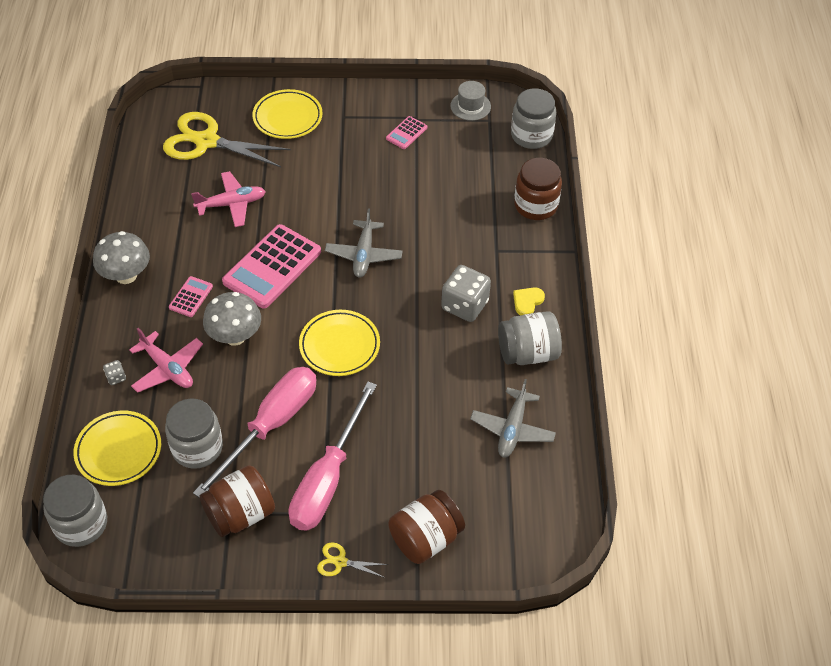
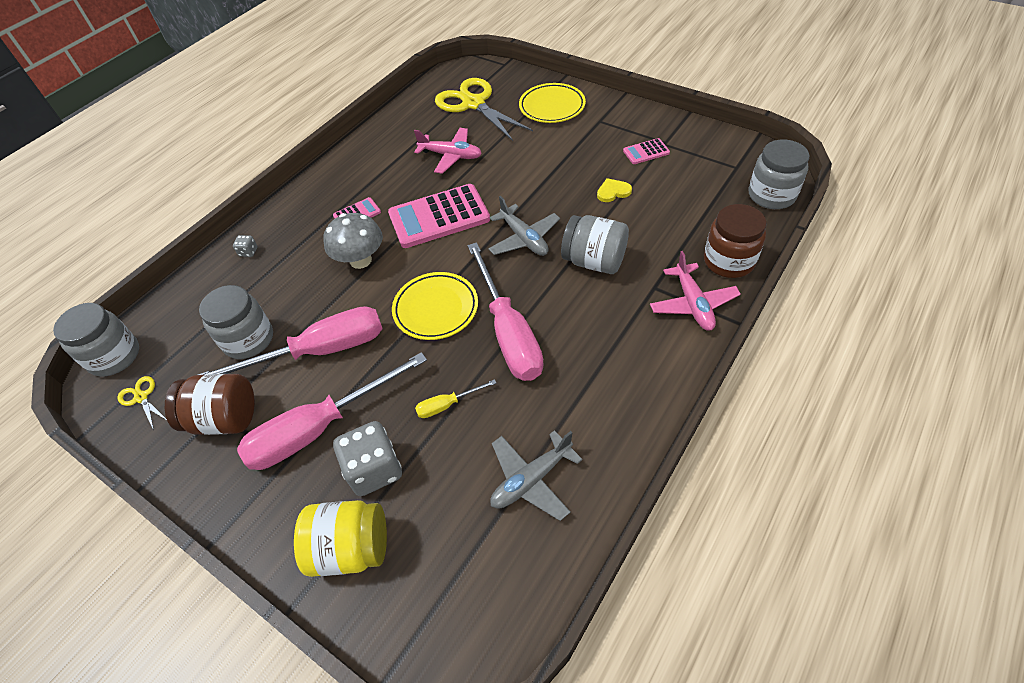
camera: 40 degrees right, 0 degrees up
yellow plate [74,411,161,486] -> none
grey mushroom [93,231,150,284] -> none
pink plane [129,328,203,393] -> pink plane moved to [650,251,741,331]
yellow scissors [317,542,388,578] -> yellow scissors moved to [117,376,167,430]
grey plane [325,209,403,278] -> grey plane turned 75 degrees counterclockwise [488,196,560,256]
brown jar [388,490,465,564] -> yellow jar [294,500,387,577]
grey dice [441,265,491,322] -> grey dice moved to [333,421,402,496]
grey hat [450,81,491,121] -> none
grey jar [498,311,562,365] -> grey jar moved to [561,215,629,274]
yellow heart [513,287,545,315] -> yellow heart moved to [597,178,632,202]
none -> yellow screwdriver [415,379,496,418]
none -> pink screwdriver [468,242,544,381]

